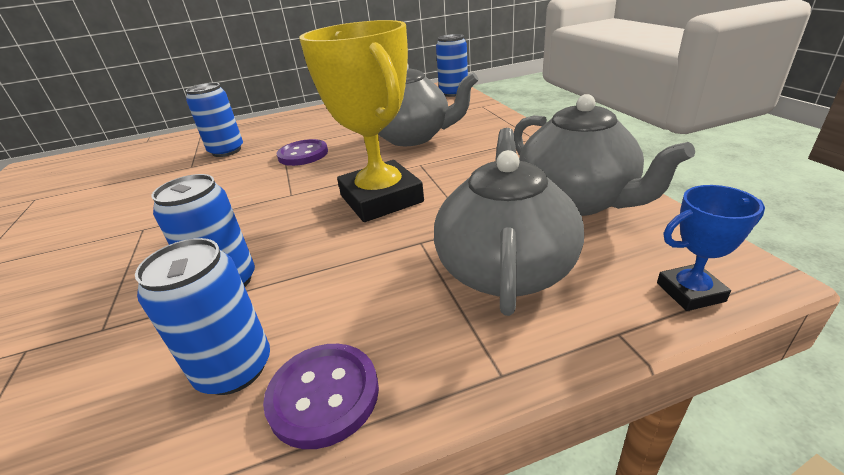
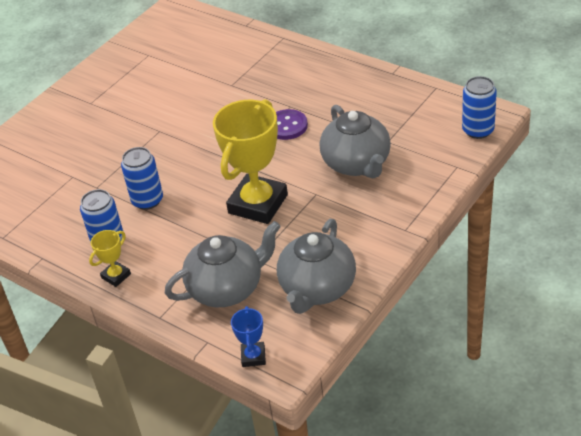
camera: 55 degrees right, 10 degrees up
blue can [186,83,243,157] -> none
purple button [263,344,379,449] -> yellow trophy [89,230,131,287]
blue trophy [657,185,765,311] -> blue trophy turned 45 degrees clockwise [231,306,266,367]

